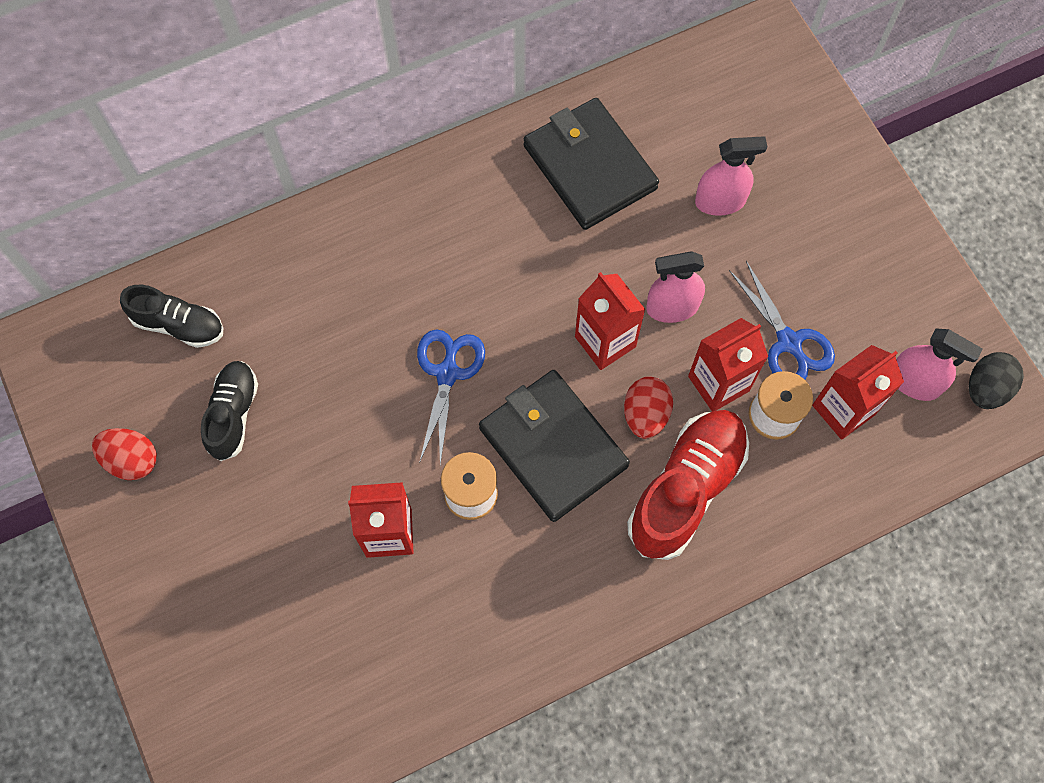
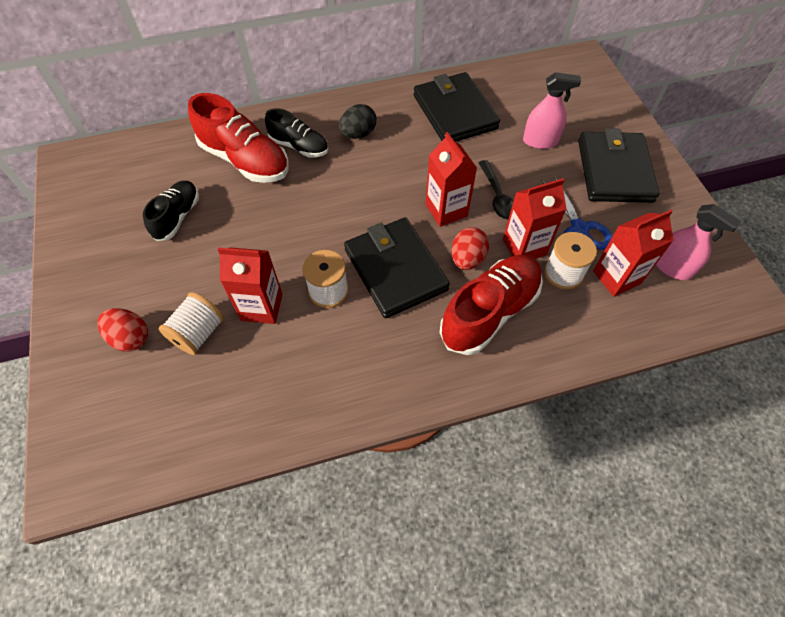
camera: 10 degrees right, 10 degrees down
red egg [92,428,157,480] -> red egg moved to [98,308,148,352]
black shoe [120,285,223,348] -> black shoe moved to [265,108,328,157]
blue scissors [417,329,485,465] -> none
pink spray bottle [646,251,705,323] -> black spoon [478,160,514,220]
black egg [969,352,1024,409] -> black egg moved to [339,104,376,139]
none -> white spool [159,292,224,355]
none -> red shoe [188,93,289,183]
none -> black wallet [578,128,659,203]

